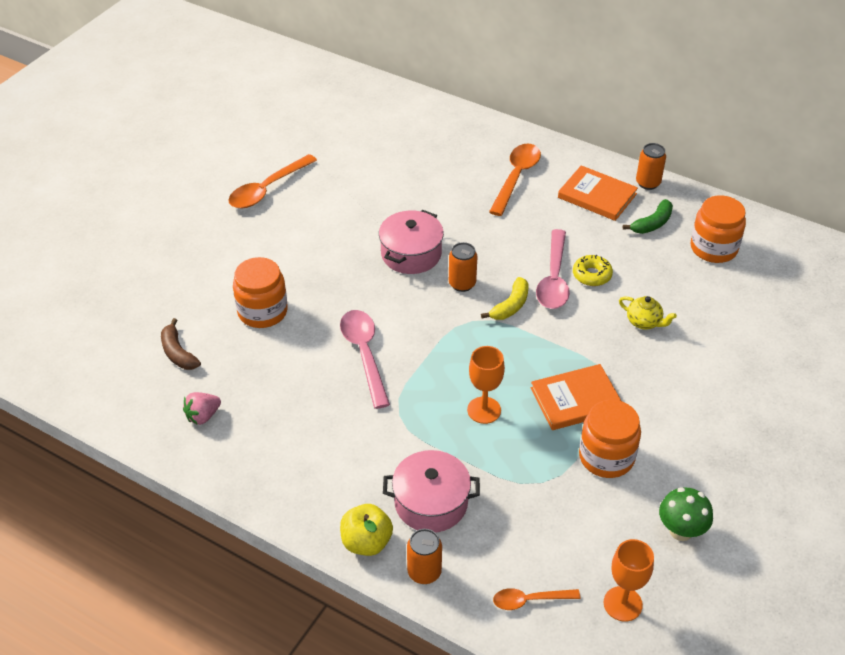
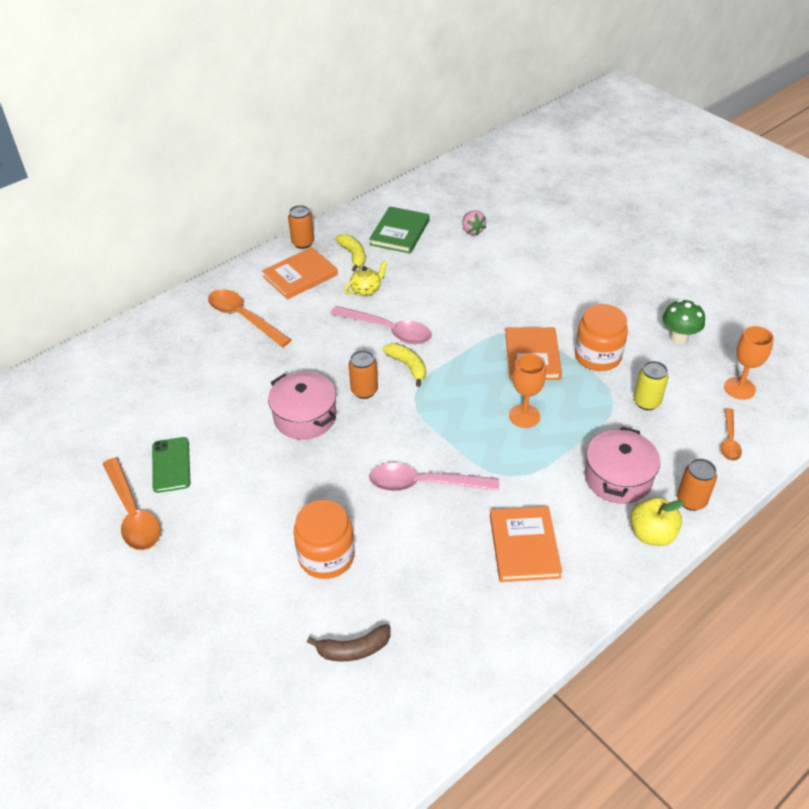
camera: 70 degrees left, 0 degrees up
pink strawberry [183,392,221,425] -> pink strawberry moved to [462,210,486,235]
yellow donut [573,255,613,286] -> none
yellow teapot [619,296,677,329] -> yellow teapot moved to [344,261,387,296]
green banana [623,199,673,234] -> yellow banana [335,234,366,272]
orange jar [691,195,746,263] -> green book [369,206,430,254]
none -> green phone [152,437,190,493]
none -> orange book [490,506,562,582]
none -> yellow can [634,361,669,410]

